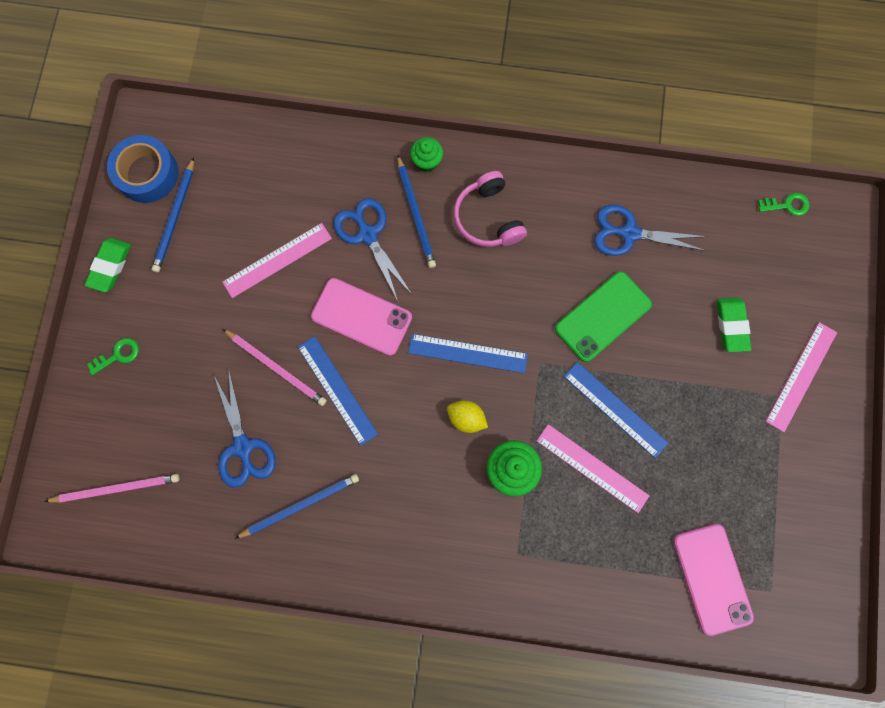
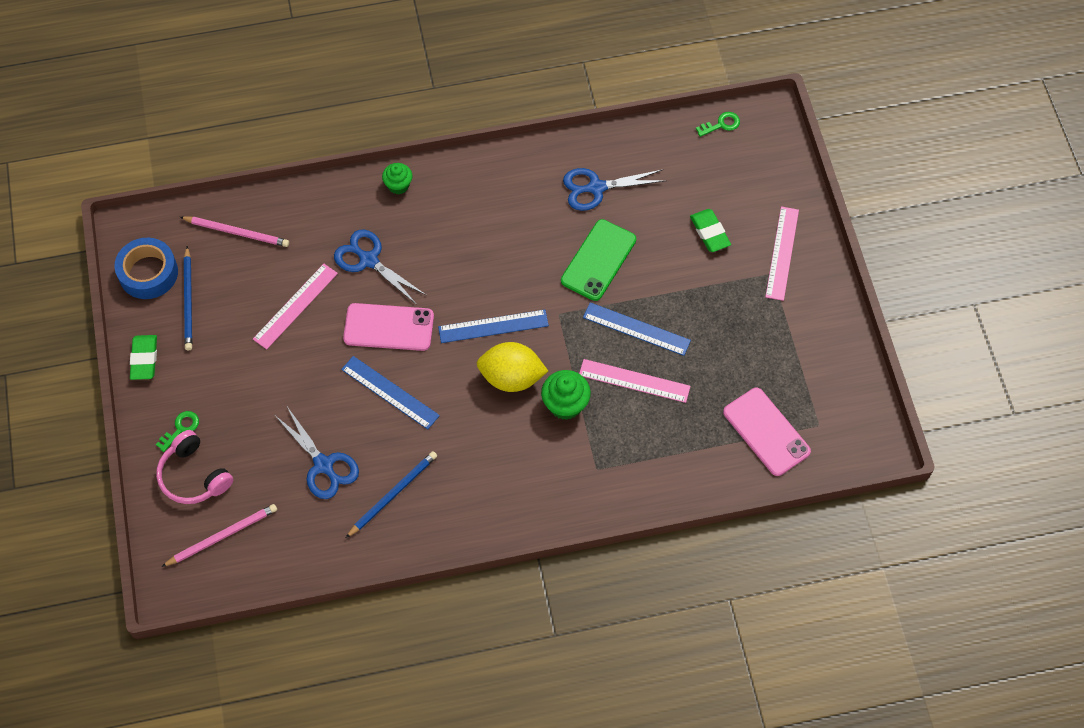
camera: 20 degrees left, 15 degrees down
pink pencil [223,329,327,406] -> pink pencil moved to [180,216,289,247]
blue pencil [397,154,436,268] -> none
yellow lemon [447,400,488,433] -> yellow lemon [477,342,548,392], size x1.74
pink headphones [454,171,527,247] -> pink headphones moved to [156,430,233,504]

